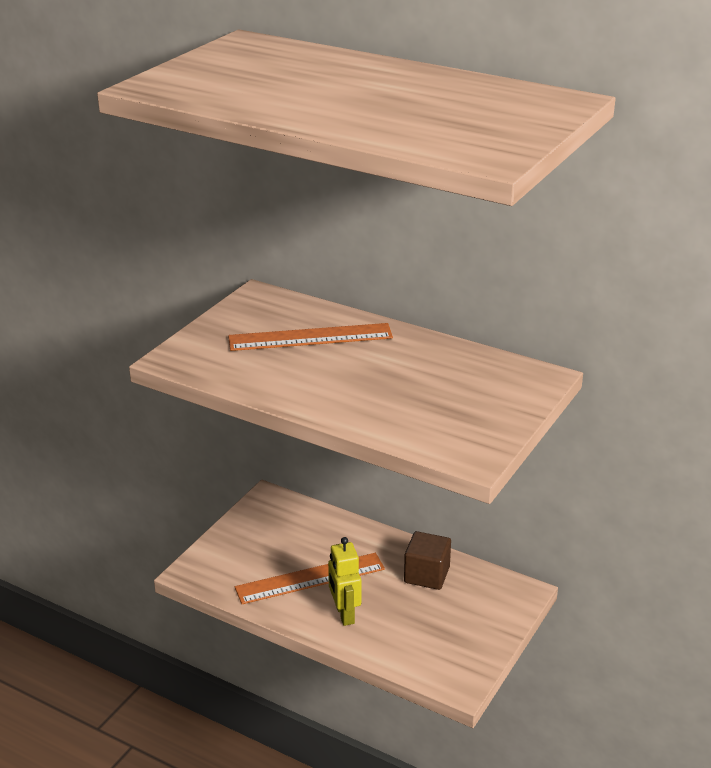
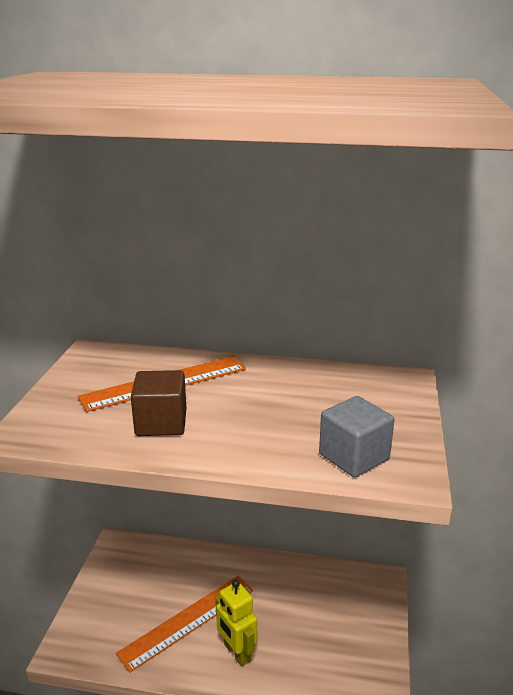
camera: 20 degrees left, 5 degrees down
brown cube [404,531,451,590] -> brown cube moved to [131,370,186,436]
none -> grey cube [319,396,394,477]

